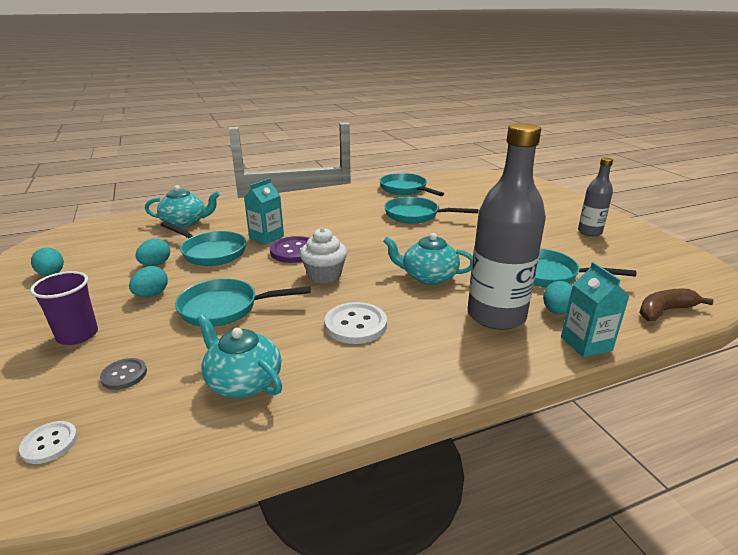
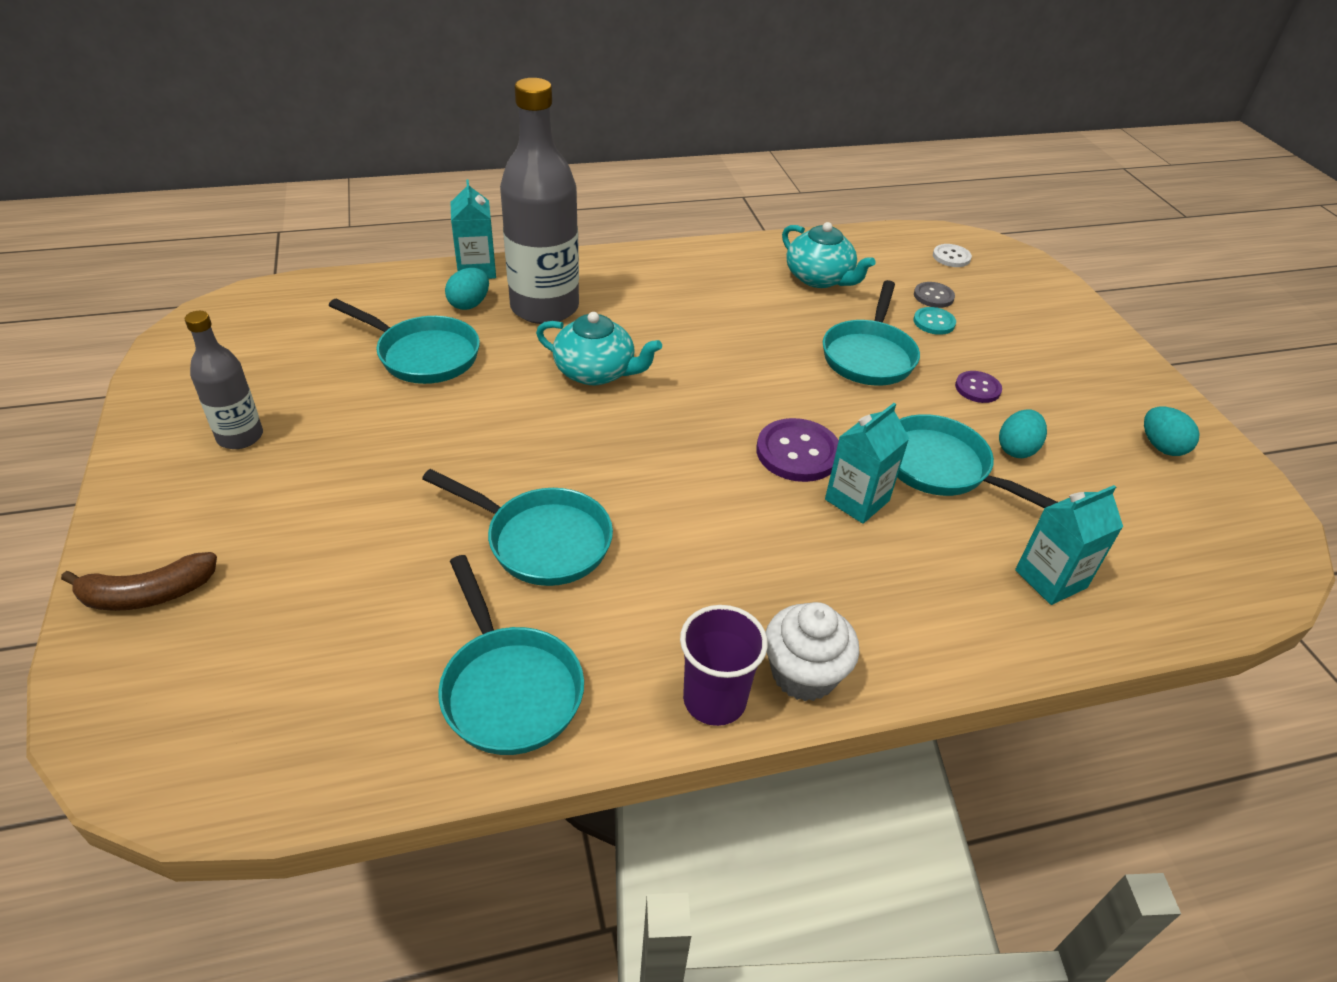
camera: 175 degrees left, 15 degrees up
purple cup [30,271,98,345] -> purple cup moved to [680,605,768,726]
turquoise egg [129,266,168,297] -> purple button [955,371,1002,403]
turquoise teapot [145,185,220,228] -> turquoise carton [1015,485,1123,605]
turquoise pan [175,279,311,327] -> turquoise pan turned 105 degrees clockwise [823,280,920,386]
white cupcake [300,228,347,284] -> white cupcake moved to [766,602,859,701]
white button [325,302,387,344] -> none
brown banana [639,289,714,321] -> brown banana moved to [61,552,217,611]
none -> turquoise button [914,307,956,335]

